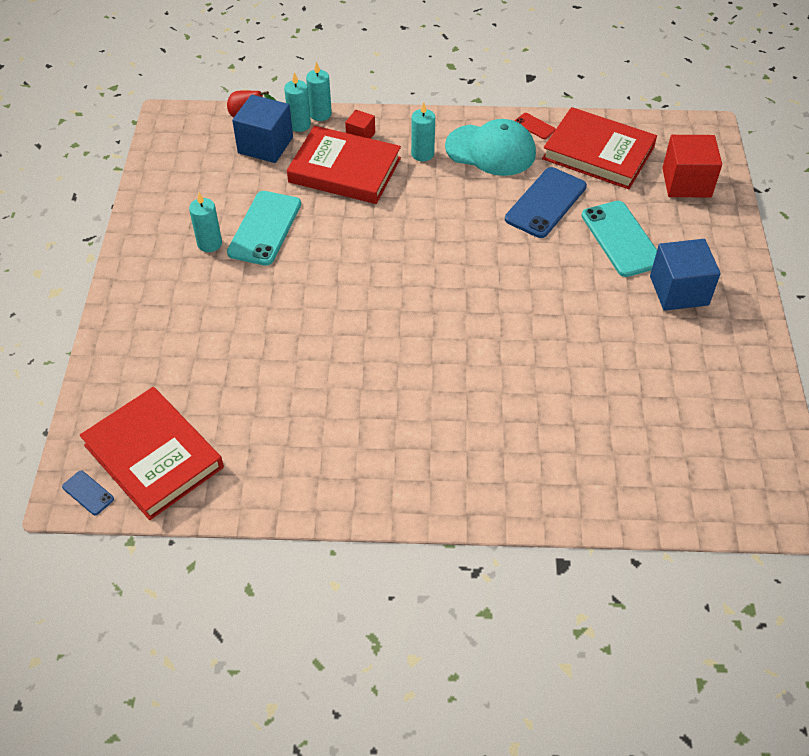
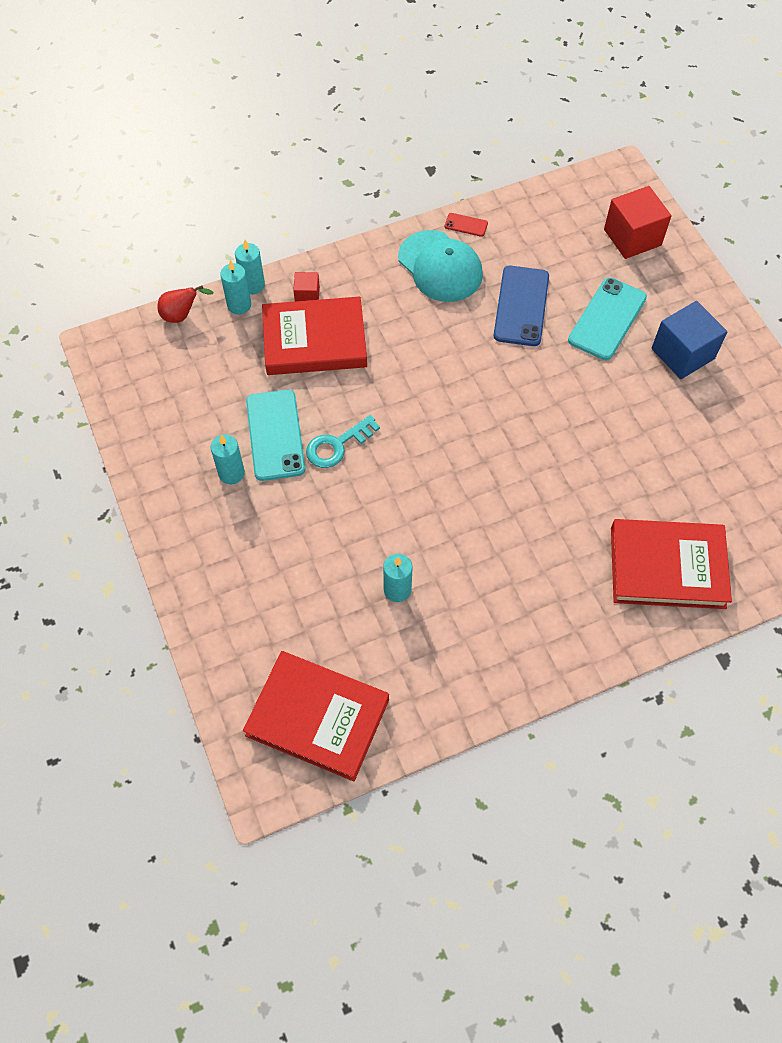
camera: 25 degrees left, 10 degrees up
blue phone [62,471,114,515] -> none
blue cube [232,95,293,163] -> none
turquoise candle [411,102,435,161] -> turquoise candle moved to [383,553,413,602]
turquoise cap [445,119,536,176] -> turquoise cap turned 60 degrees clockwise [398,230,483,302]
red book [542,107,657,189] -> red book moved to [611,519,732,609]
turquoise phone [581,201,657,277] -> turquoise phone turned 75 degrees clockwise [568,277,647,360]
none -> turquoise key [306,415,380,468]

